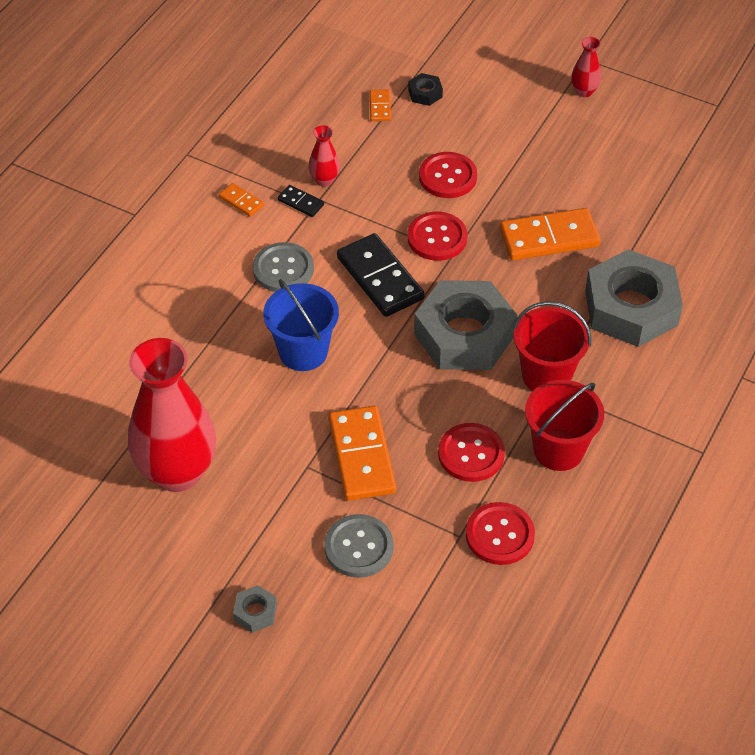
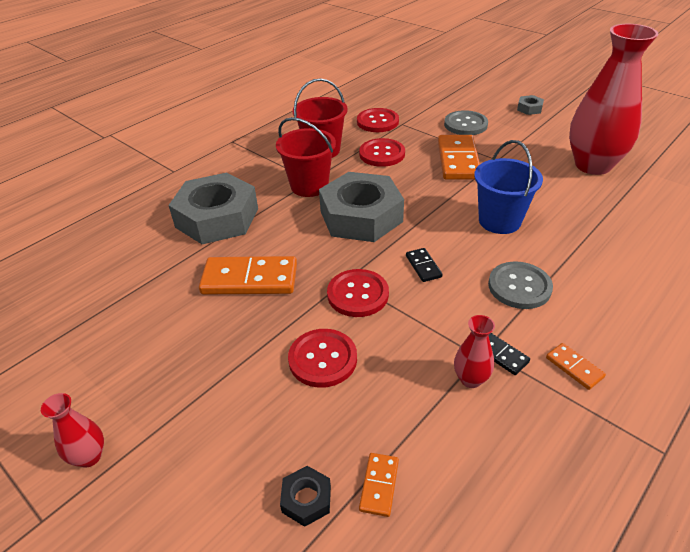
camera: 165 degrees left, 10 degrees down
black domino [337,233,425,317] -> black domino [406,248,443,282], size x0.47

